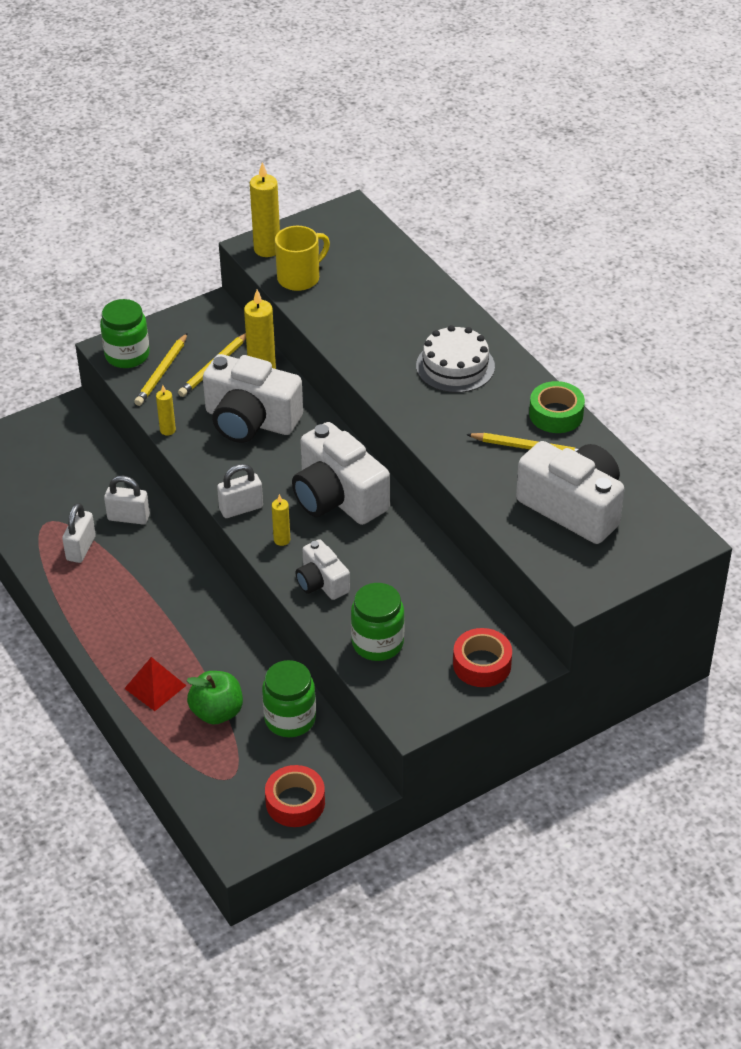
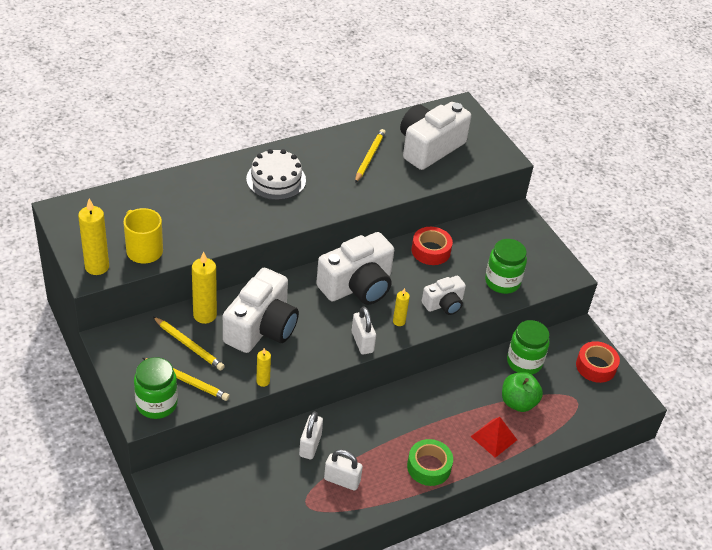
camera: 90 degrees left, 0 degrees up
red tape [453,628,512,687] -> red tape moved to [412,227,453,265]
green tape [529,381,585,433] -> green tape moved to [407,439,453,486]

